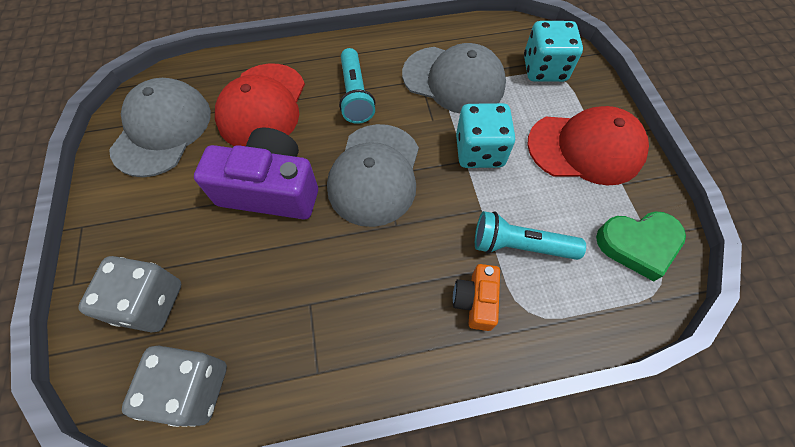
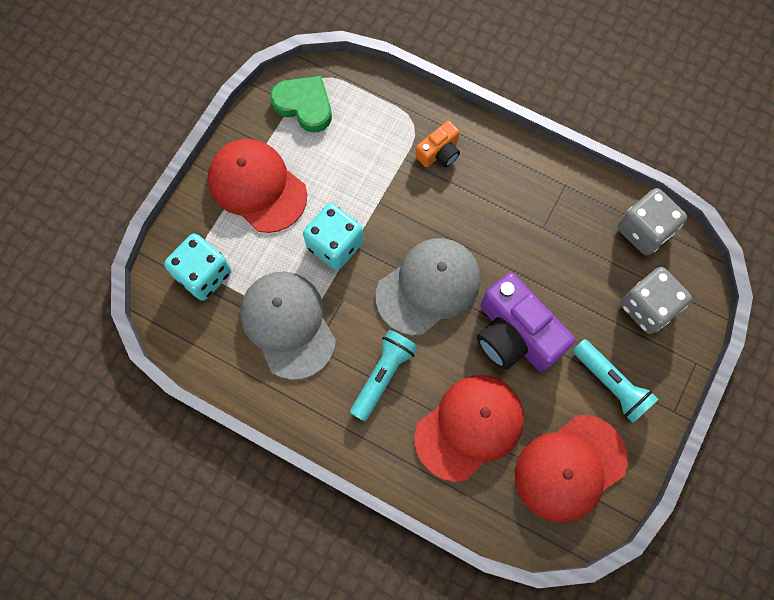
camera: 140 degrees left, 10 degrees up
grey cap [109,78,211,177] -> red cap [515,415,628,523]
turquoise flashlight [475,211,586,260] -> turquoise flashlight moved to [573,339,658,423]

